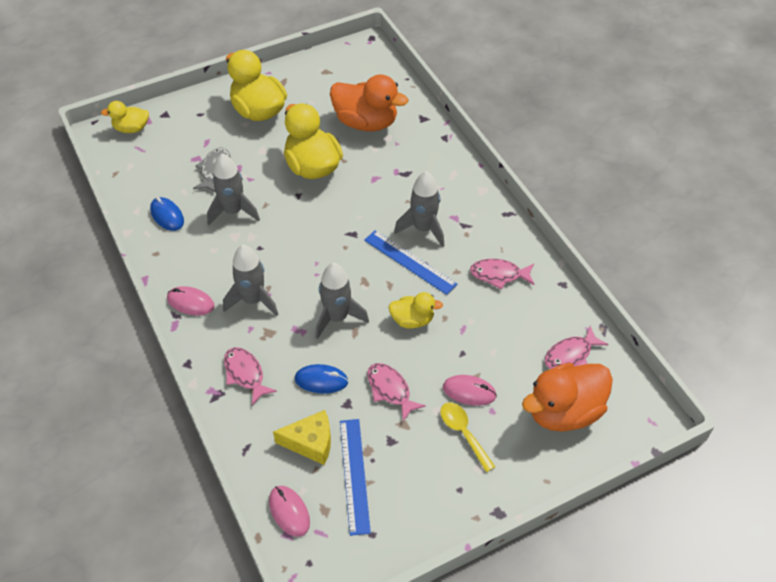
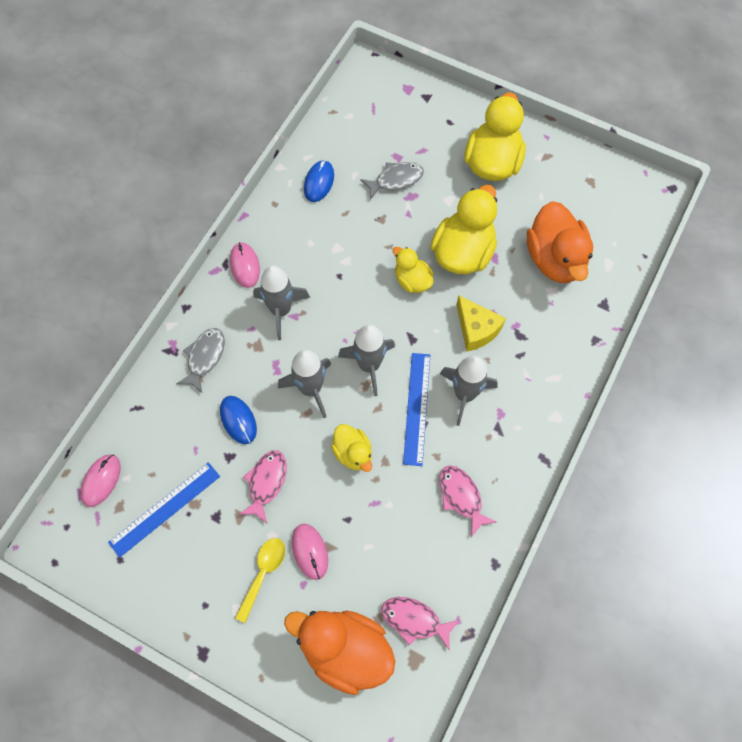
camera: 55 degrees right, 15 degrees up
yellow duck [101,101,149,133] -> yellow duck moved to [393,247,434,293]
grey rocket [207,153,260,225] -> grey rocket moved to [338,324,395,396]
pink fish [224,347,277,405] -> grey fish [176,328,225,393]
yellow cheese [273,410,331,465] -> yellow cheese moved to [456,295,506,351]

